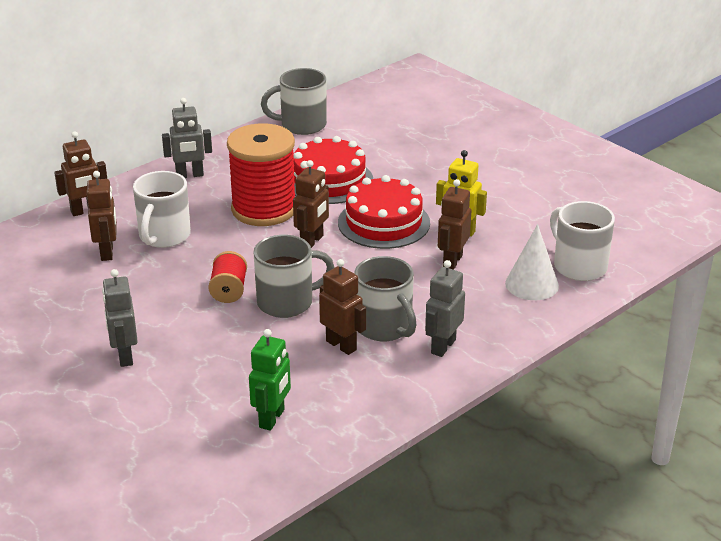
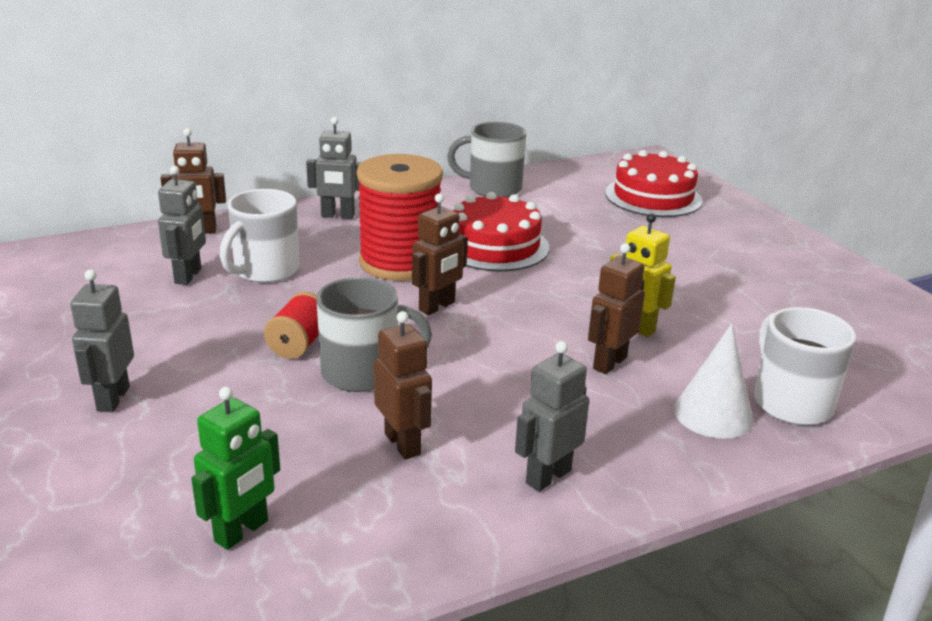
camera: 15 degrees right, 5 degrees down
brown robot [87,171,117,261] -> grey robot [158,166,206,285]
red cake [338,175,430,249] -> red cake moved to [605,150,703,217]
grey mug [354,256,416,341] -> none

